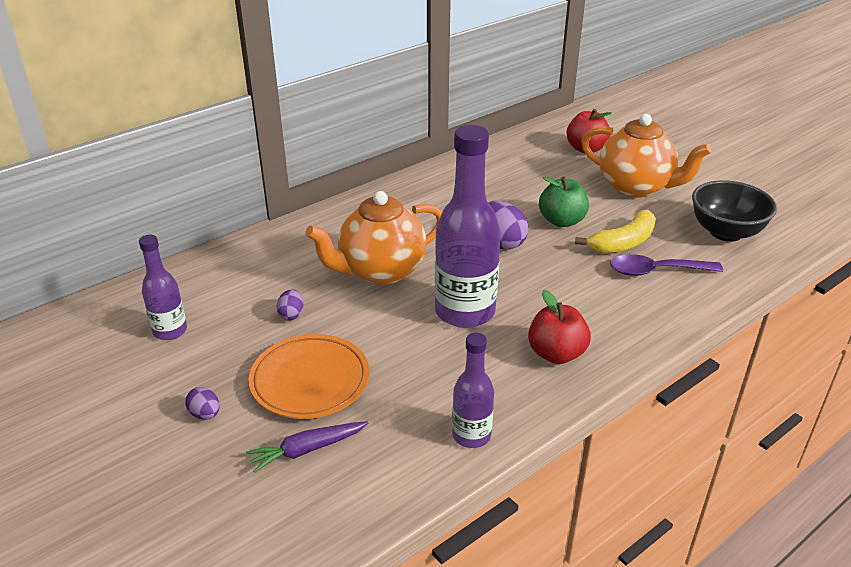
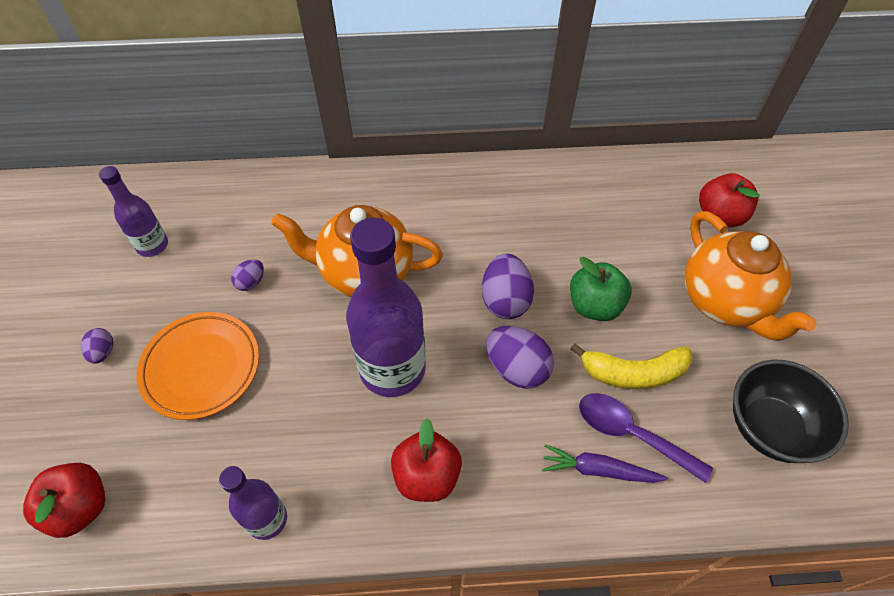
camera: 35 degrees right, 20 degrees up
purple carrot [246,421,368,473] -> purple carrot moved to [542,444,668,483]
none -> red apple [23,463,105,538]
none -> purple egg [486,326,554,389]

